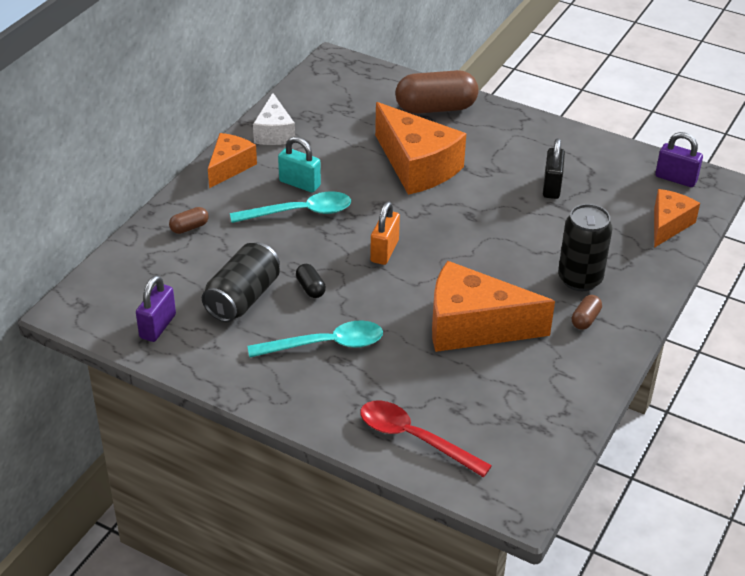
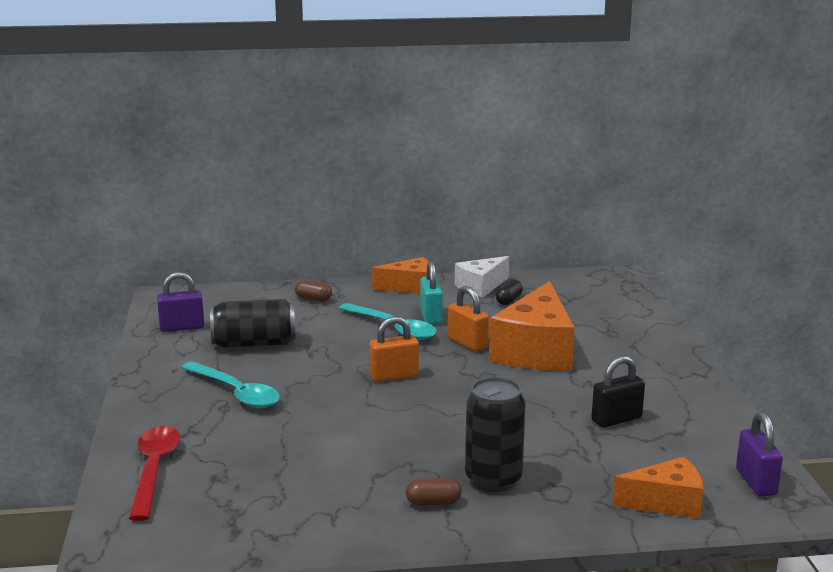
camera: 55 degrees right, 20 degrees down
black capsule [296,264,326,298] -> black capsule moved to [496,279,523,305]
brown capsule [395,70,479,114] -> none
orange cheese [432,261,555,352] -> none
none -> orange padlock [448,286,489,351]

